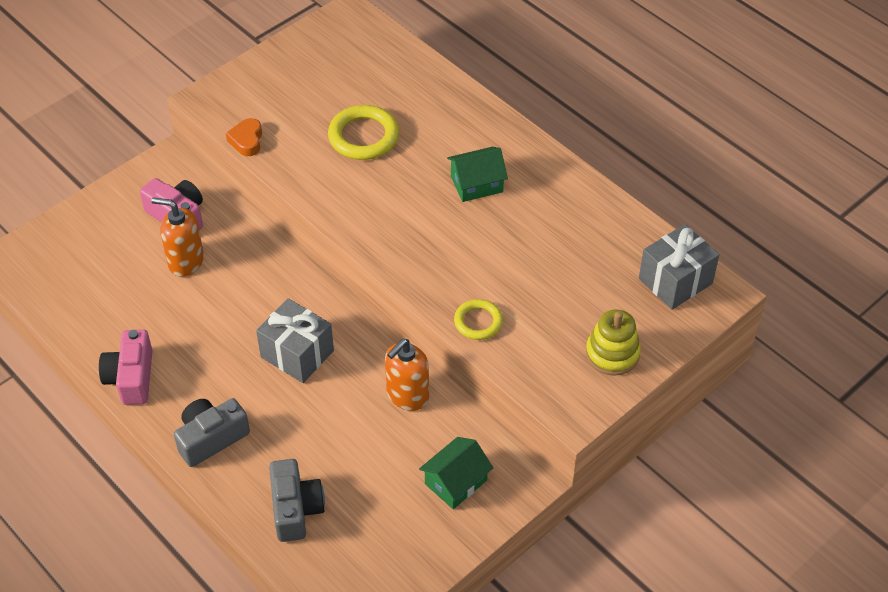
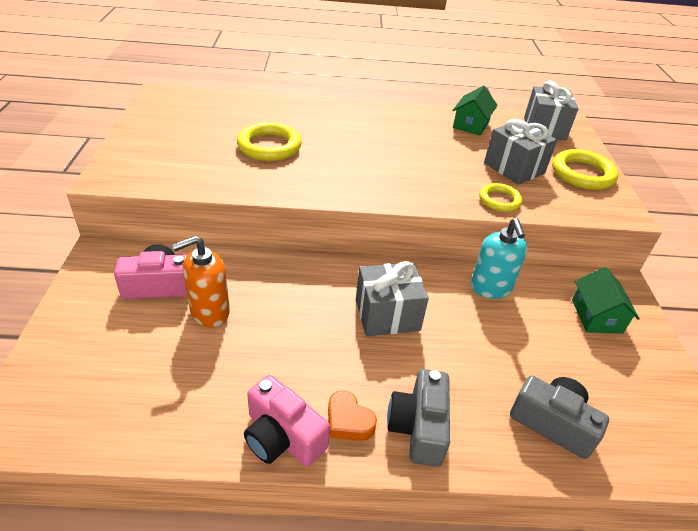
camera: 50 degrees left, 10 degrees down
orange heart [226,118,262,156] -> orange heart moved to [328,391,377,441]
orange soap dispenser [385,339,429,411] -> turquoise soap dispenser [471,218,527,299]
green house [447,147,508,202] -> green house moved to [452,86,497,136]
yellow stacking toy [586,309,641,376] -> yellow ring [552,149,619,190]
none -> grey gift [484,119,557,185]

